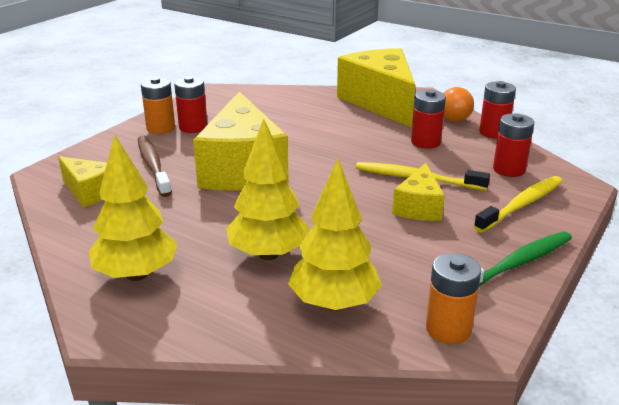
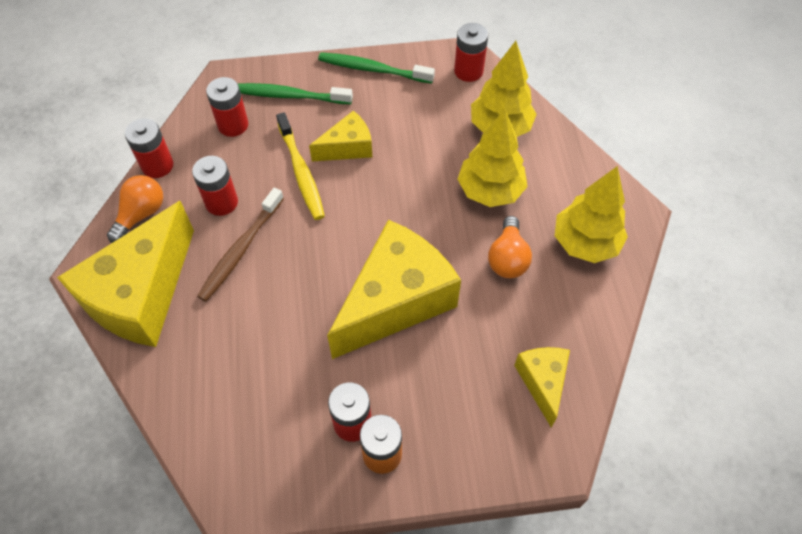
camera: 130 degrees left, 30 degrees up
brown toothbrush [138,135,172,197] -> brown toothbrush moved to [197,188,284,302]
orange battery [426,253,481,344] -> red battery [454,23,488,82]
yellow toothbrush [474,176,563,233] -> green toothbrush [238,83,353,104]
none -> orange light bulb [488,216,532,278]

